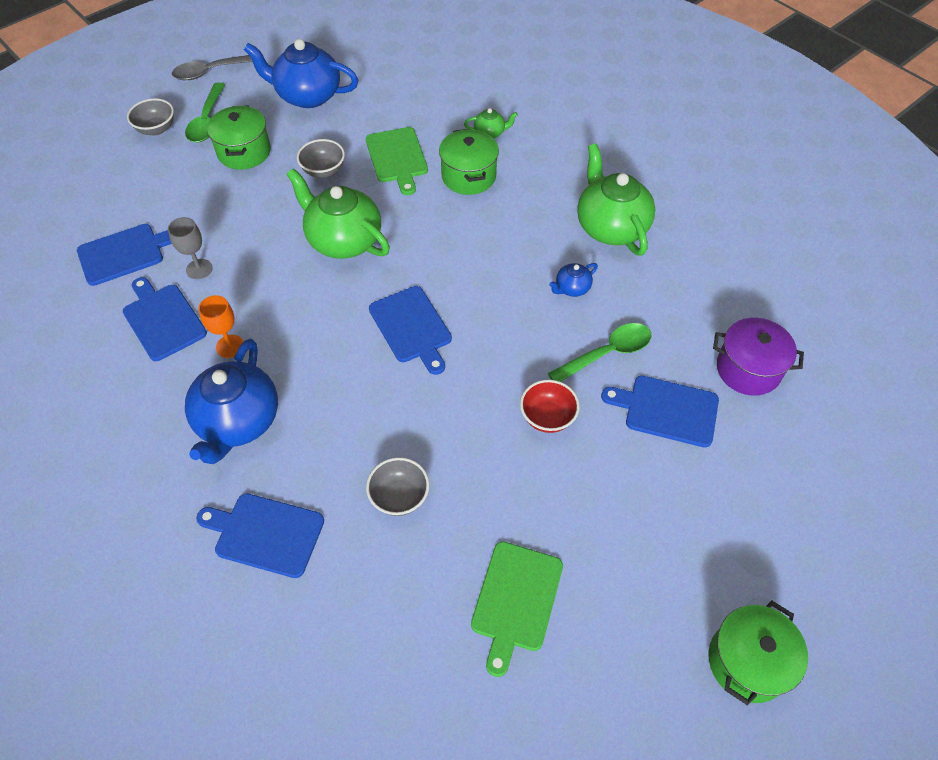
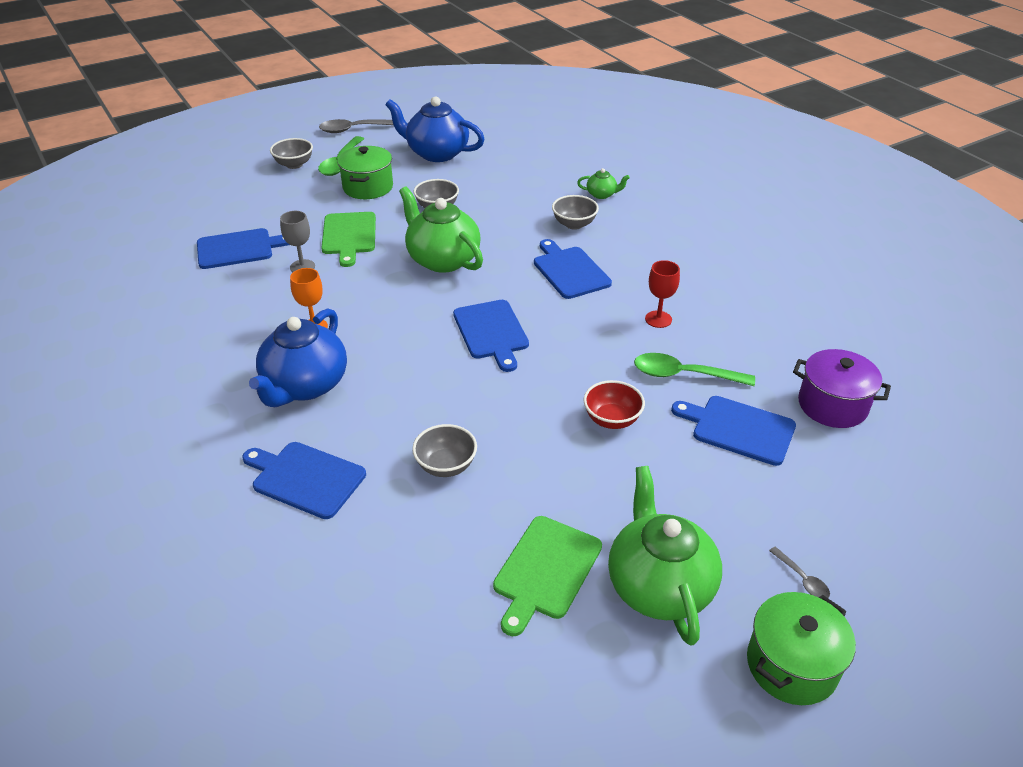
camera: 10 degrees right, 15 degrees down
blue cutting board [123,277,207,361] -> blue cutting board moved to [534,239,612,299]
green cutting board [366,127,428,195] -> green cutting board moved to [321,212,376,267]
green pot [439,129,499,195] -> grey bowl [552,195,599,230]
green spoon [548,323,651,382] -> green spoon turned 150 degrees counterclockwise [634,353,755,386]
blue teapot [549,263,598,297] -> red goblet [645,260,680,328]
green teapot [577,143,655,256] -> green teapot moved to [608,466,722,646]
none -> grey spoon [769,547,830,598]

